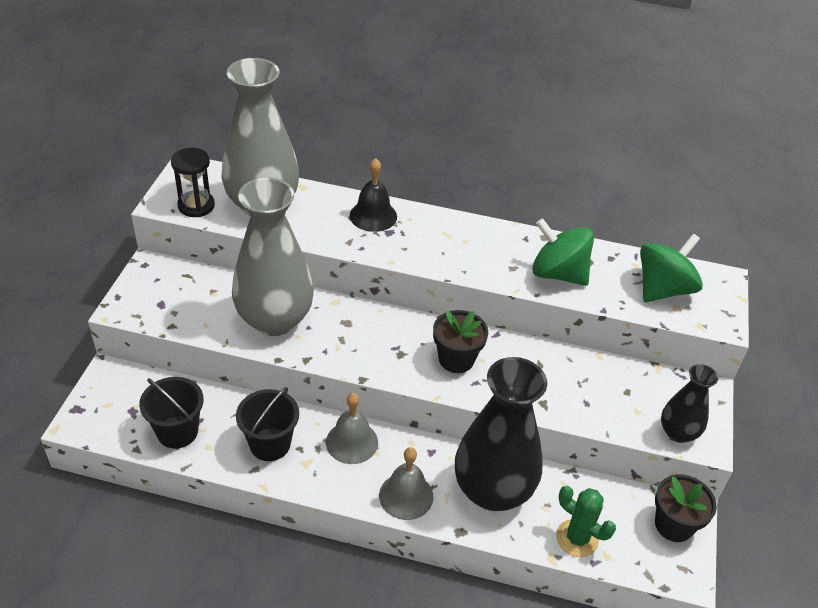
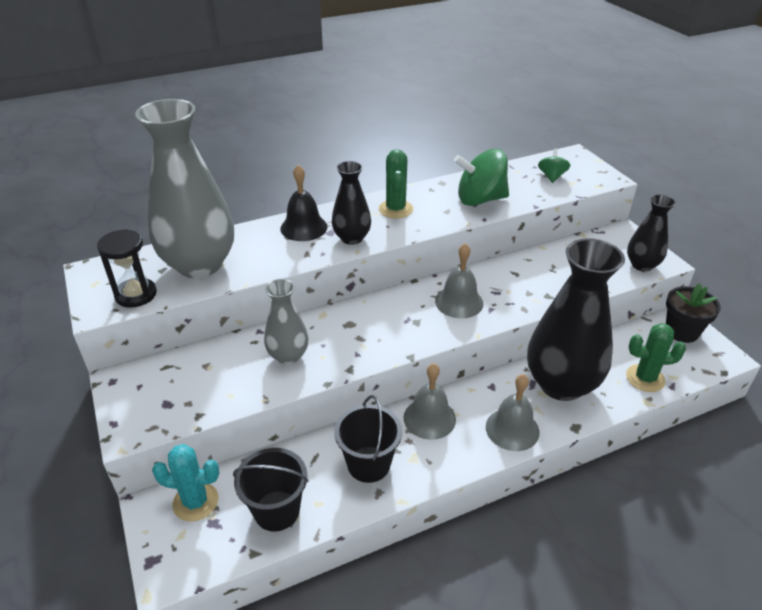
camera: 35 degrees left, 5 degrees down
grey vase [232,177,314,336] -> grey vase [264,279,308,364], size x0.52
black flower pot [433,310,488,373] -> grey bell [435,243,484,318]
green spinning top [640,234,703,302] -> green spinning top [538,148,570,183], size x0.52
none -> turquoise cactus [152,444,219,522]
none -> black vase [332,161,371,245]
none -> green cactus [379,149,413,219]

